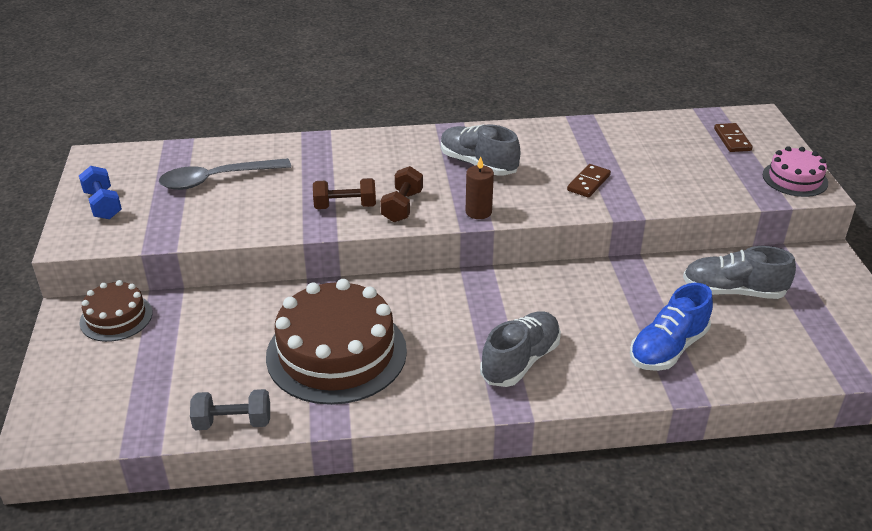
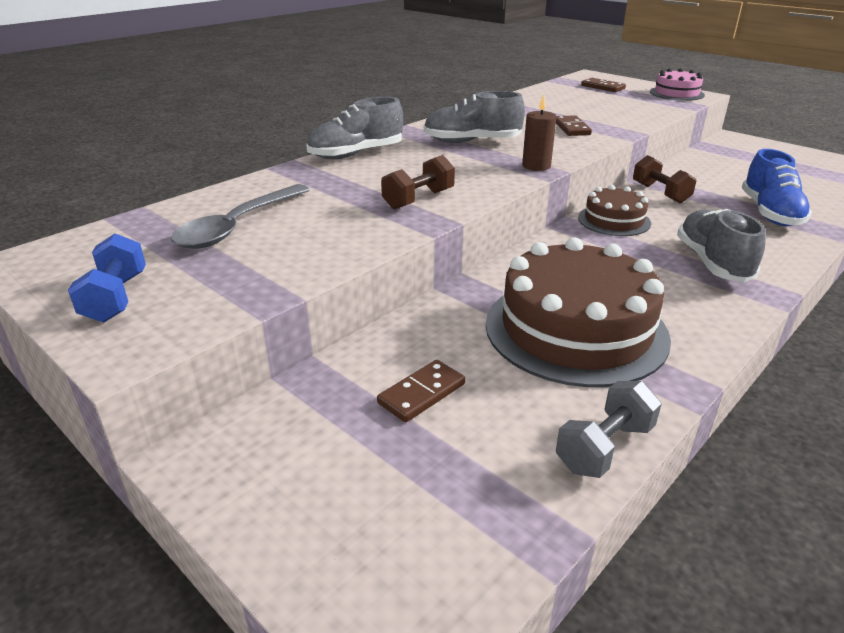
camera: 40 degrees left, 5 degrees down
blue dumbbell [79,166,122,219] -> blue dumbbell turned 60 degrees clockwise [68,233,146,323]
brown cake [80,280,152,342] -> brown cake moved to [578,185,651,236]
brown dumbbell [380,166,423,222] -> brown dumbbell moved to [633,155,696,203]
grey shoe [683,246,796,299] -> grey shoe moved to [307,97,403,159]
none -> brown domino [377,360,465,422]

